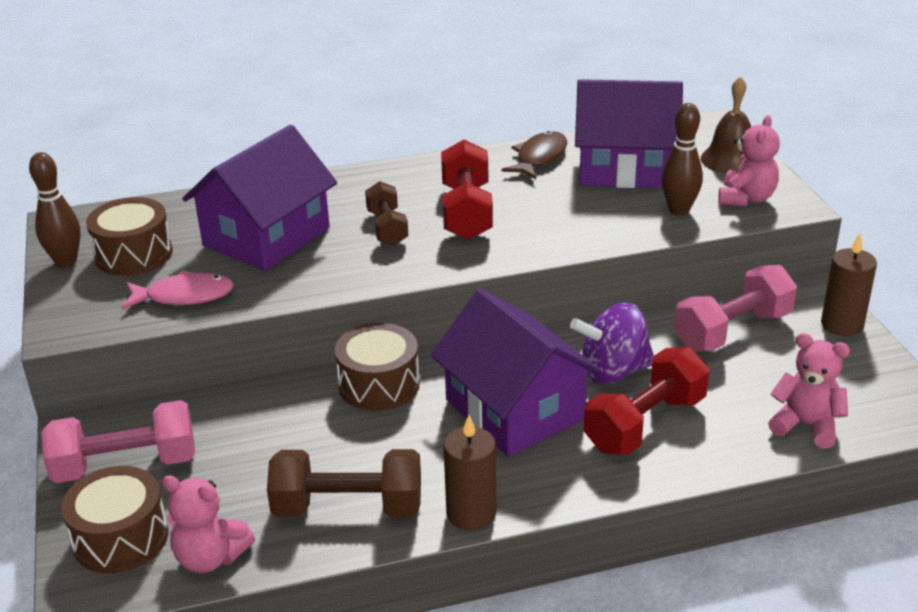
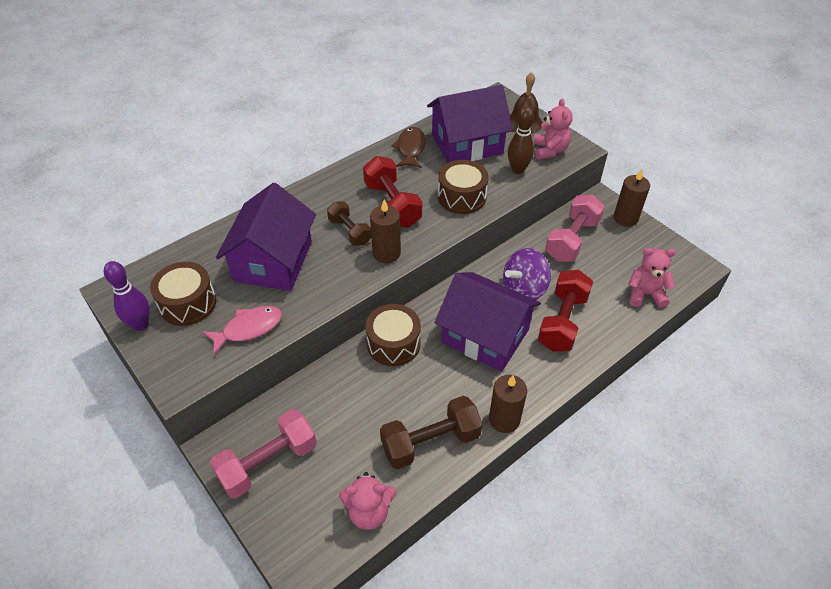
camera: 25 degrees left, 15 degrees up
brown bowling pin [29,152,81,267] -> purple bowling pin [104,261,150,331]
brown drum [61,466,169,573] -> brown drum moved to [438,160,489,214]
none -> brown candle [370,199,401,263]

